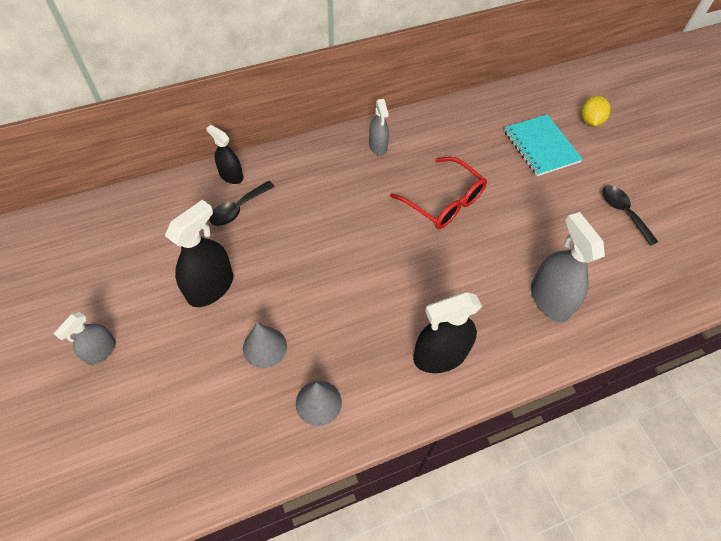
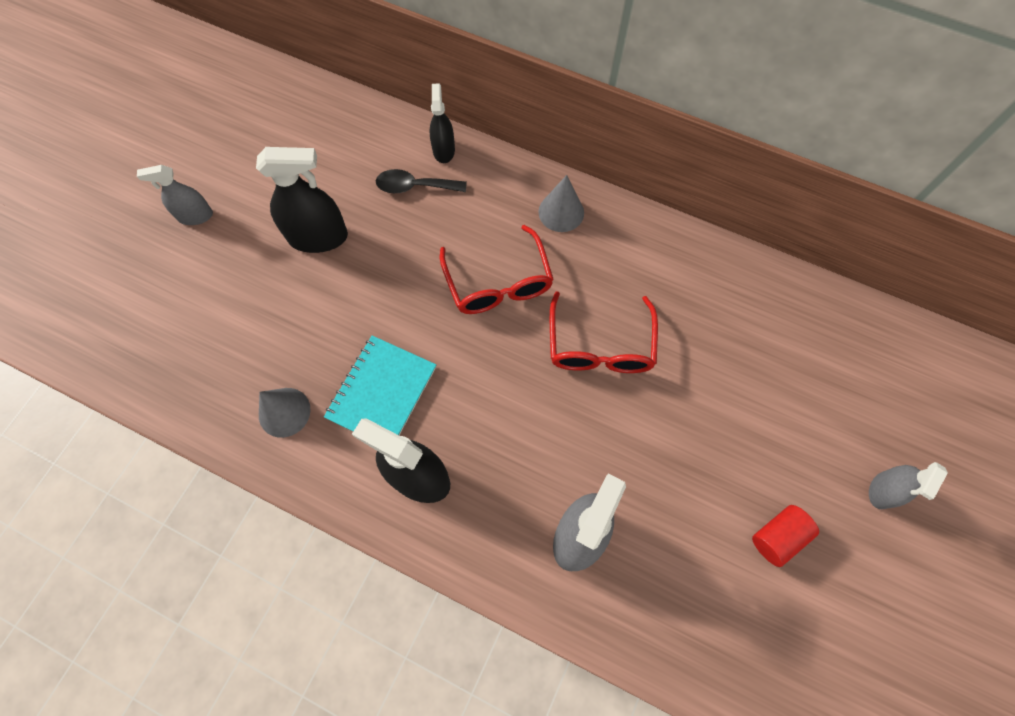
camera: 50 degrees right, 10 degrees up
grey cone [243,323,287,368] -> grey cone moved to [539,175,584,232]
grey spray bottle [369,99,389,156] -> grey spray bottle moved to [869,462,948,509]
turquoise notebook [504,114,583,176] -> turquoise notebook moved to [324,336,436,435]
yellow lemon [581,96,611,127] -> none
black spoon [603,186,658,246] -> red cylinder [752,505,819,567]
none -> red glasses [440,225,554,314]

